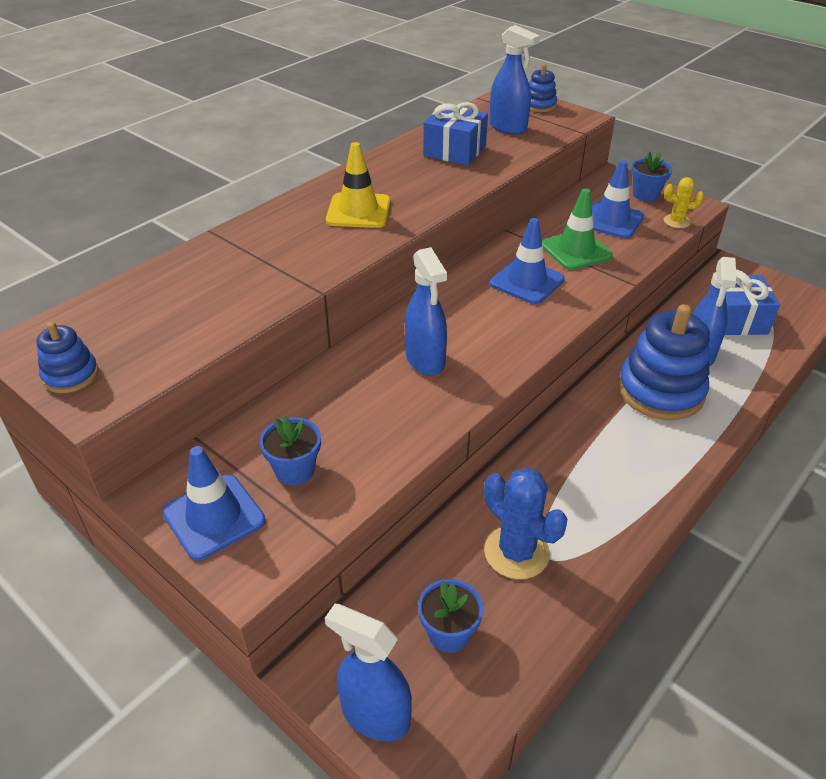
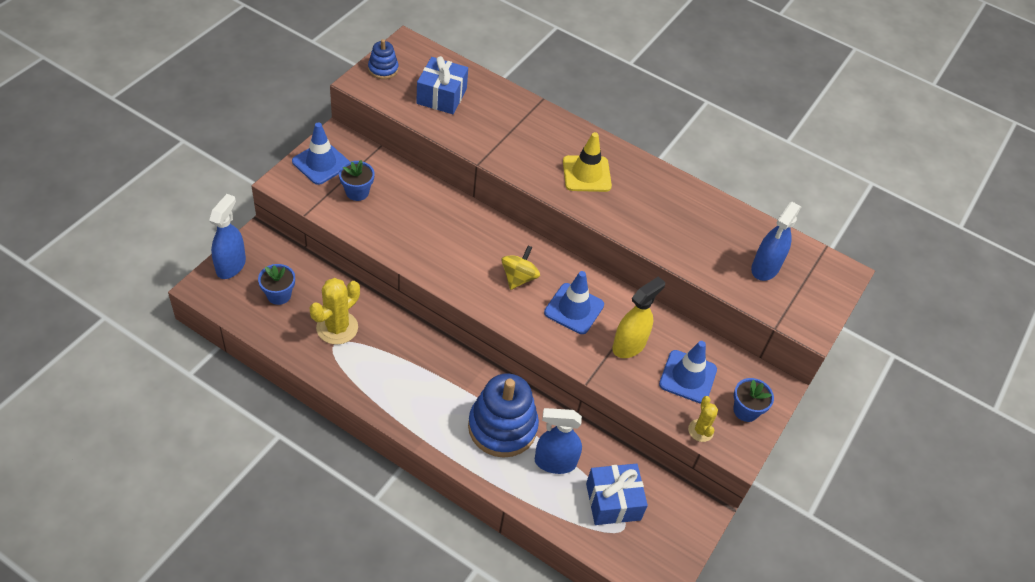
camera: 75 degrees right, 10 degrees up
blue spray bottle [405,247,447,376] -> none
blue gift [423,102,488,165] -> blue gift moved to [416,56,468,114]
blue cactus [484,468,568,579] -> yellow cactus [309,278,360,345]
blue stacking toy [529,64,557,112] -> none
green traffic cone [542,188,613,270] -> yellow spray bottle [612,276,665,358]
none -> yellow spinning top [501,245,540,290]

